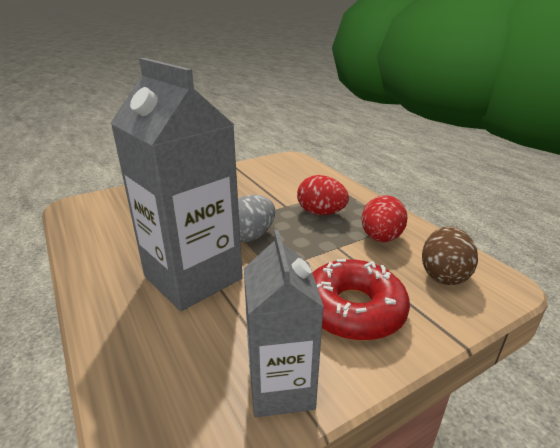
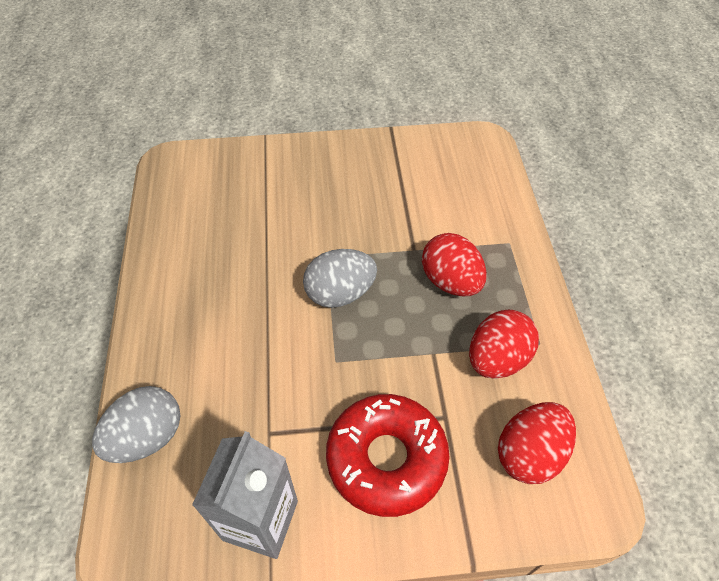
camera: 25 degrees right, 25 degrees up
grey carton [111,58,243,311] -> none
brown egg [422,226,478,285] -> red egg [498,402,576,484]
none -> grey egg [92,386,181,463]

